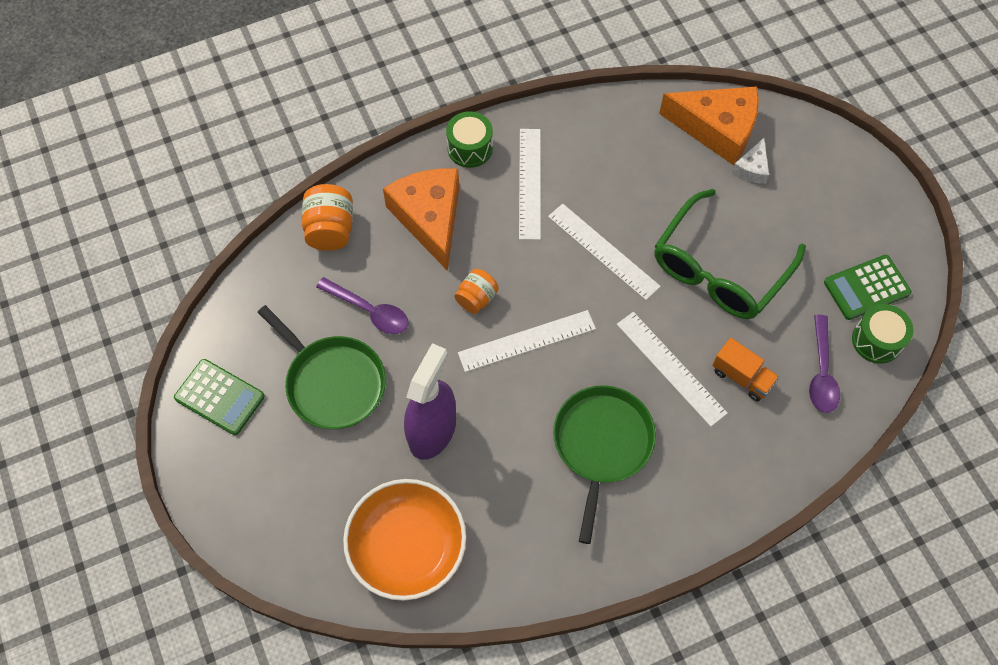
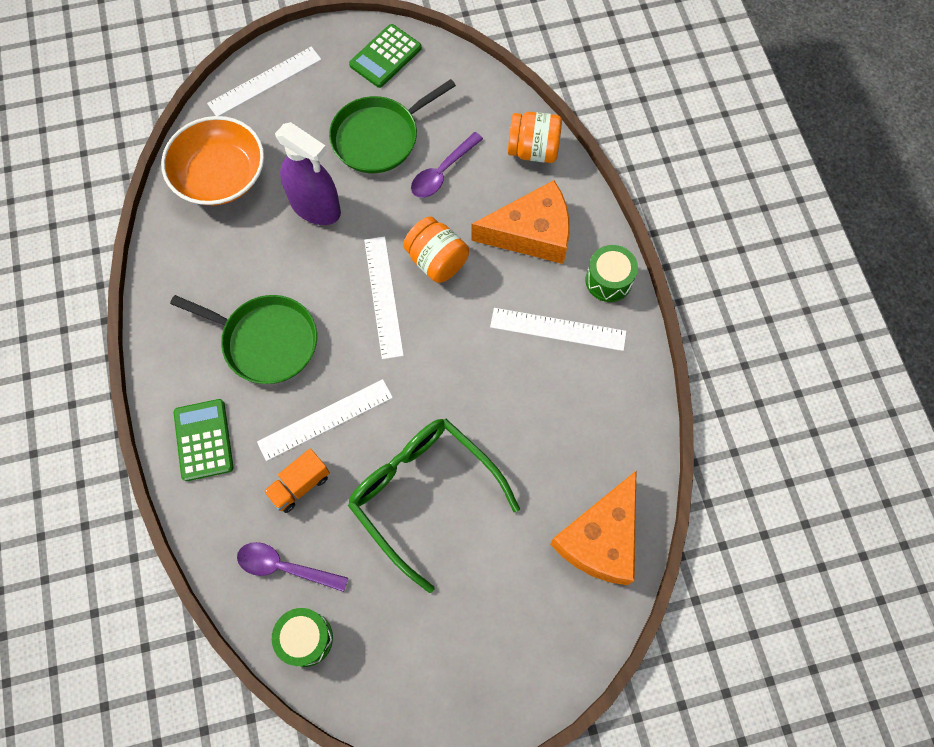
camera: 100 degrees right, 5 degrees up
orange jar [454,269,499,314] -> orange jar [403,216,469,283], size x1.52
white ruler [548,204,661,300] -> white ruler moved to [207,46,322,116]
white cheese [732,138,769,184] -> none
green calculator [824,255,912,320] -> green calculator moved to [173,399,233,481]

